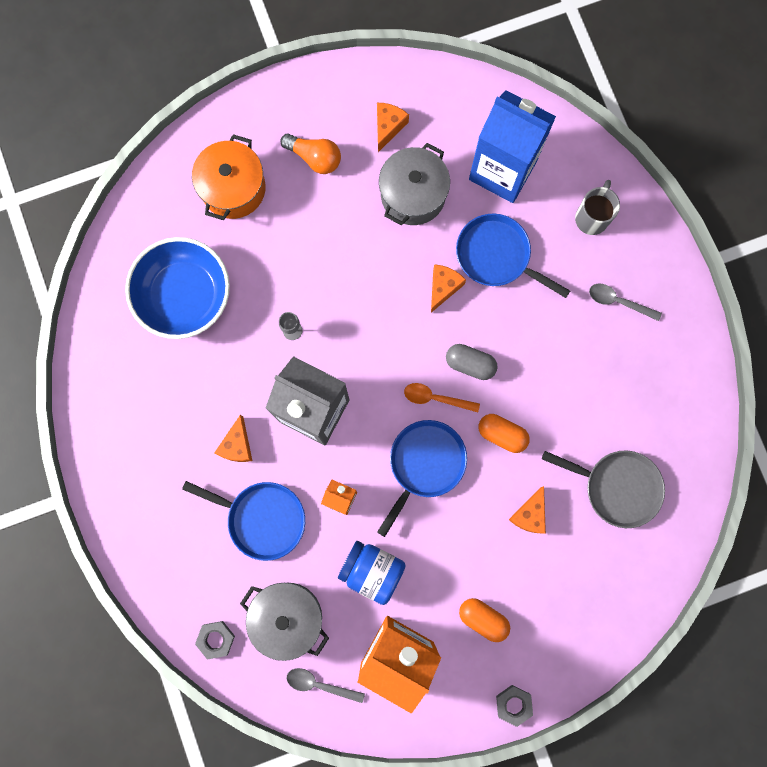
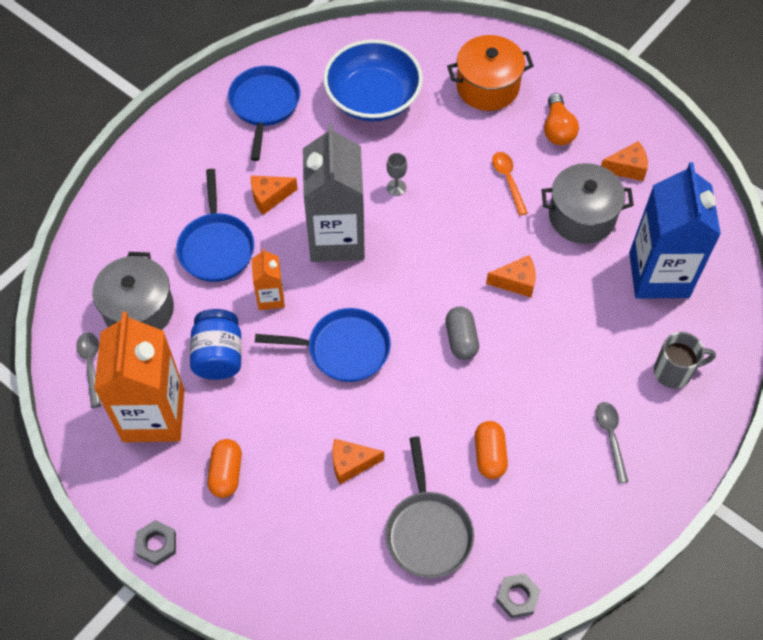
camera: 60 degrees right, 20 degrees down
grey nut [195,621,235,660] -> grey nut moved to [496,574,541,618]
orange spoon [404,383,480,412] -> orange spoon moved to [492,152,528,215]
blue pan [456,214,570,298] -> blue pan moved to [228,66,300,161]
orange capsule [478,414,530,453] -> orange capsule moved to [475,421,508,479]

